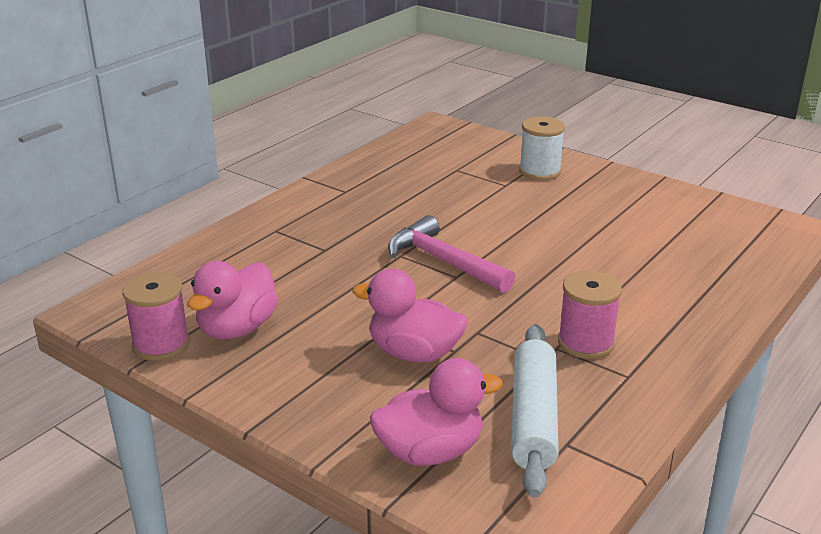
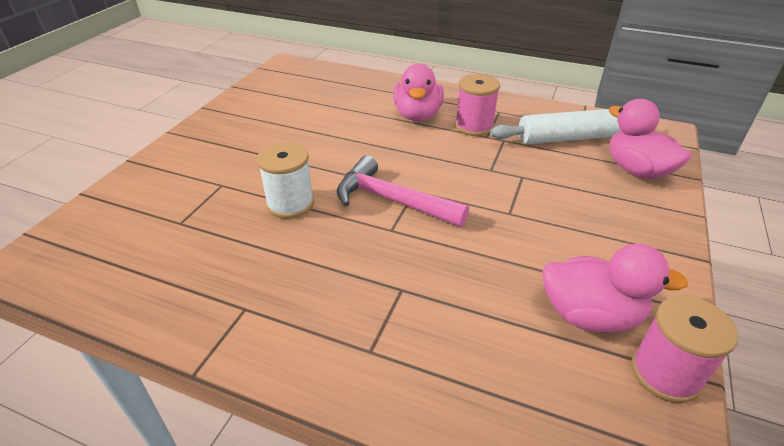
camera: 105 degrees left, 10 degrees up
pink duck [352,269,468,362] -> pink duck moved to [393,64,444,121]
pink hammer [388,215,515,293] -> pink hammer turned 90 degrees clockwise [337,156,469,227]
white spool [519,116,565,181] -> white spool moved to [257,142,314,219]

